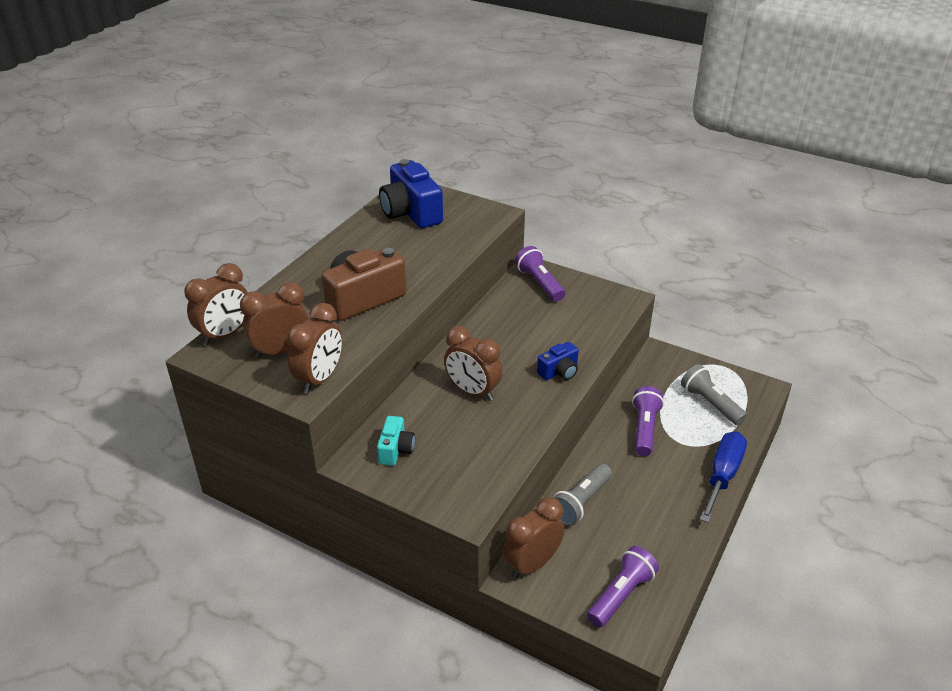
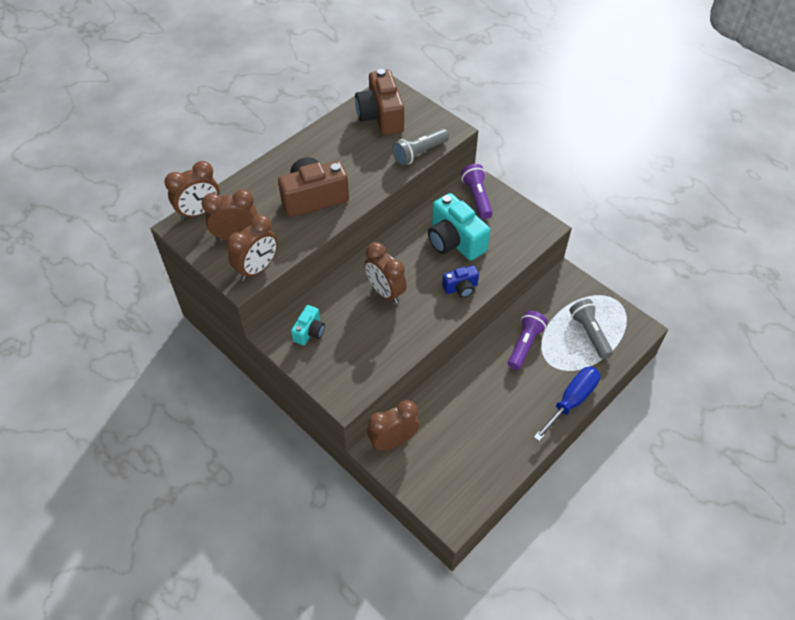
camera: 15 degrees right, 15 degrees up
blue camera [379,159,443,228] -> brown camera [355,69,404,135]
grey flashlight [553,464,612,526] -> grey flashlight moved to [392,129,449,166]
purple flashlight [587,546,659,627] -> none
none -> turquoise camera [428,193,490,261]

